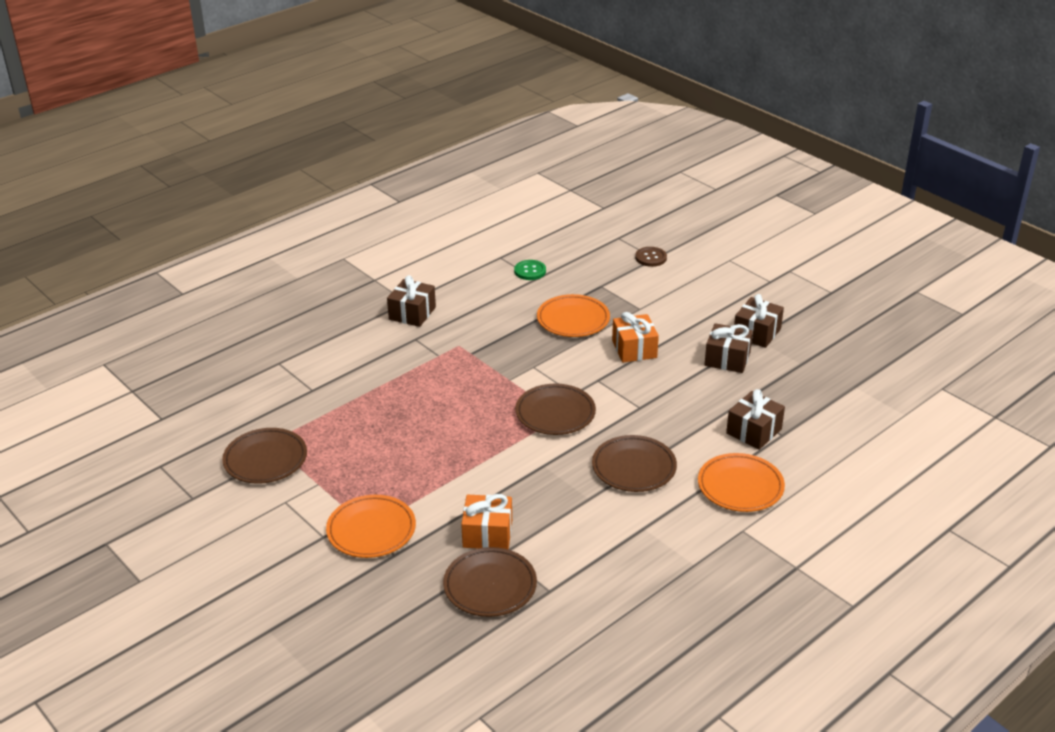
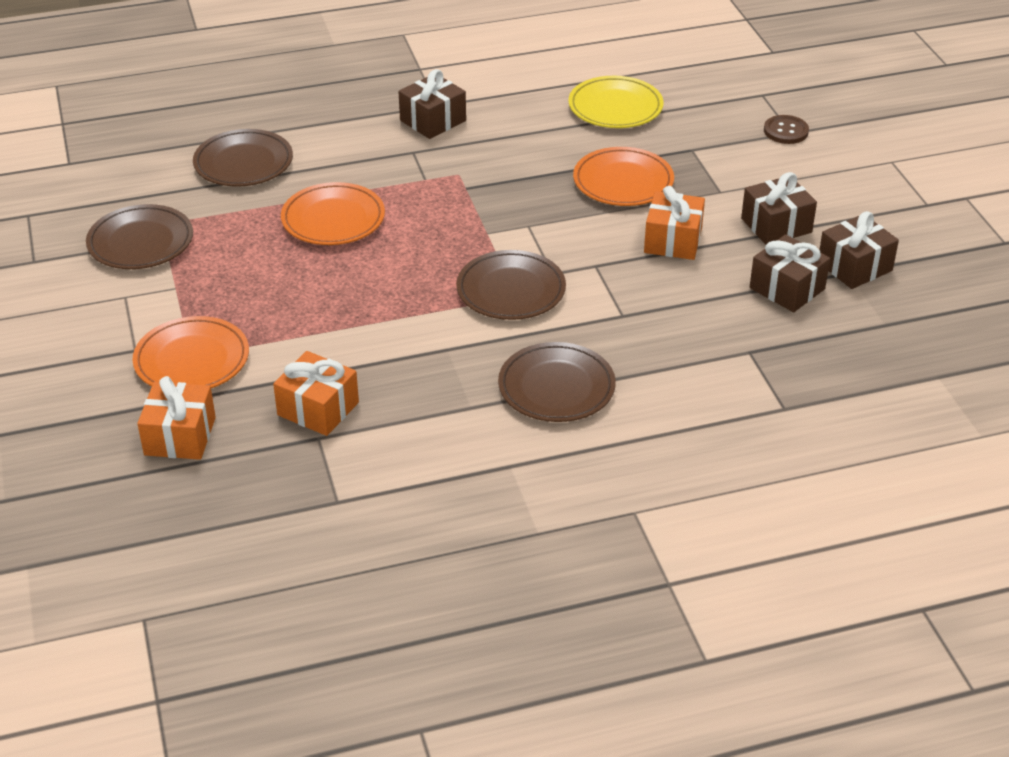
camera: 25 degrees right, 5 degrees up
brown plate [443,547,537,617] -> brown plate moved to [193,129,293,187]
green button [514,260,546,280] -> yellow plate [568,76,663,128]
orange plate [698,453,785,512] -> orange plate moved to [281,182,385,245]
brown gift [726,389,785,450] -> brown gift moved to [741,172,817,245]
none -> orange gift [137,376,216,460]

